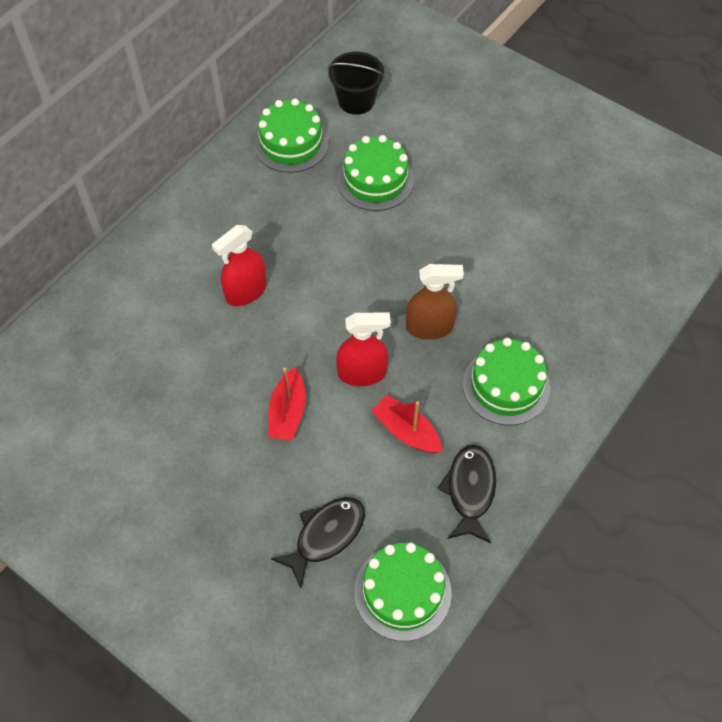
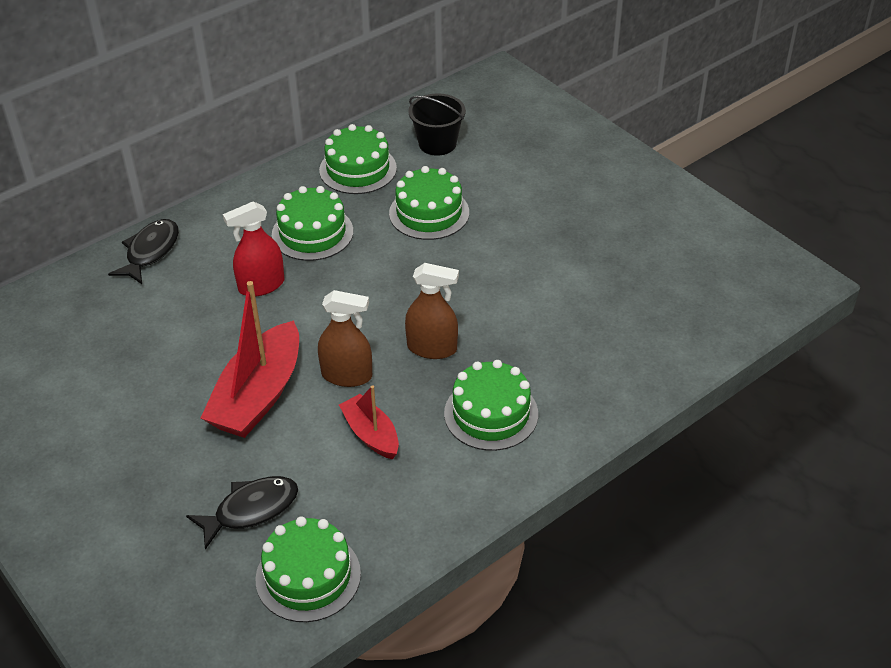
camera: 15 degrees right, 15 degrees down
red boat [268,367,306,441] -> red boat [201,281,299,438], size x1.79
red spray bottle [336,312,391,386] -> brown spray bottle [318,290,372,387]
black fish [437,444,496,543] -> black fish moved to [108,219,179,284]
none -> green cake [272,186,353,261]

